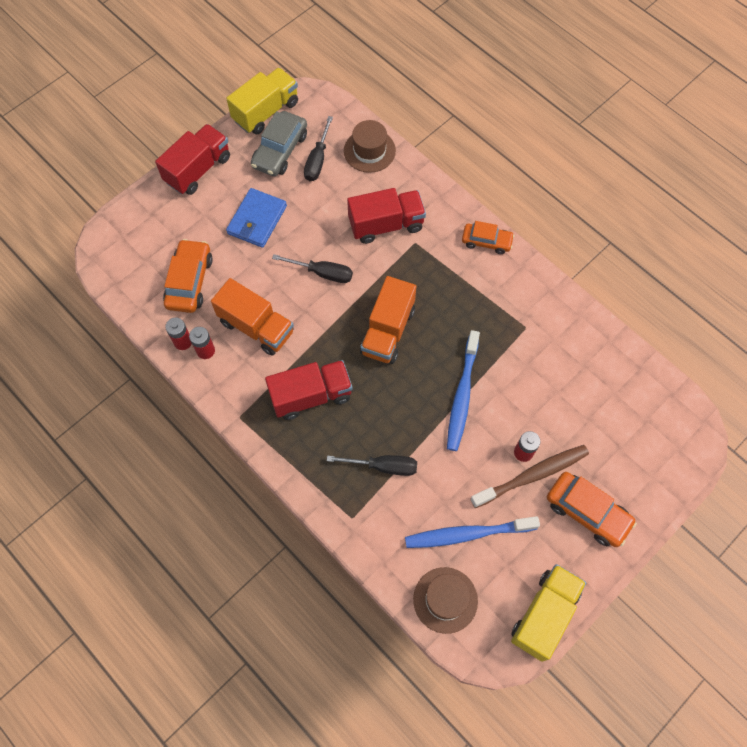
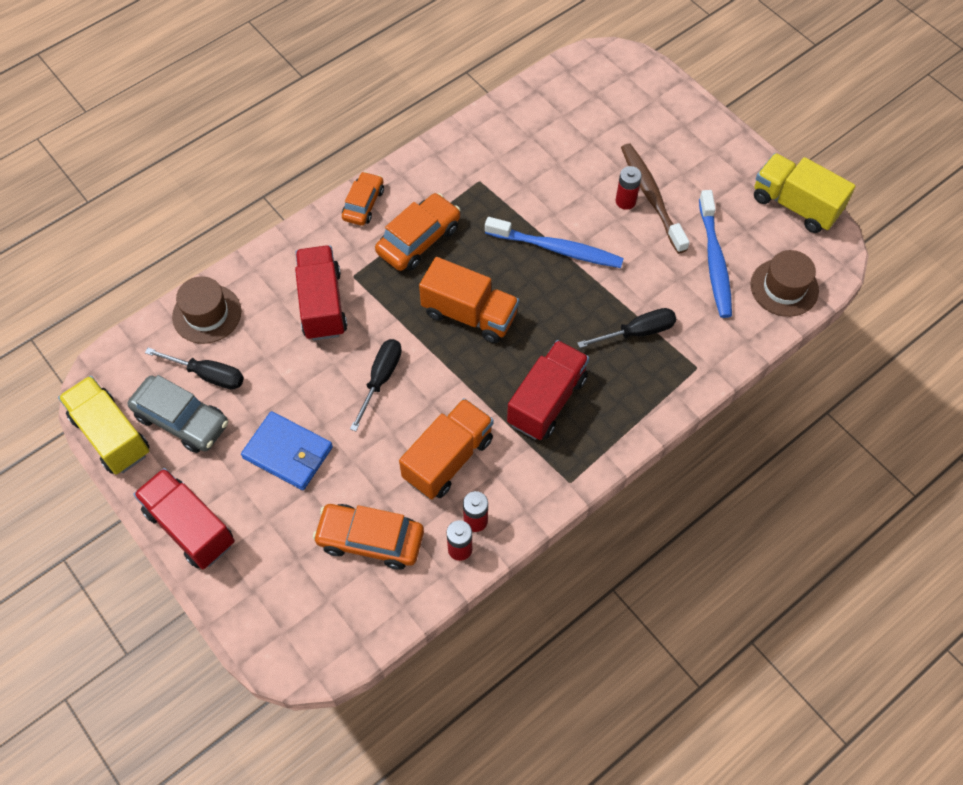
camera: 85 degrees left, 5 degrees down
red truck [265,360,352,420] -> red truck turned 45 degrees clockwise [507,340,589,440]
black screwdriver [327,455,417,476] -> black screwdriver turned 60 degrees clockwise [577,308,676,348]
orange car [547,472,637,547] -> orange car moved to [375,193,460,271]

